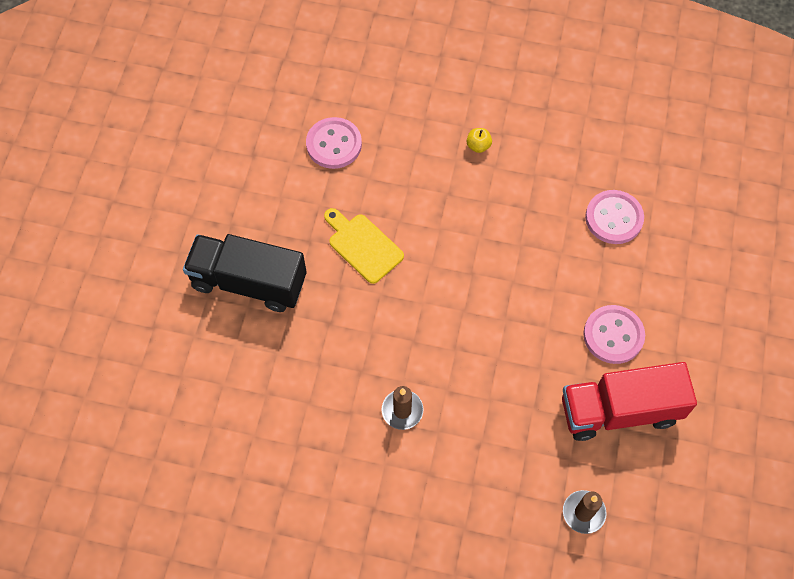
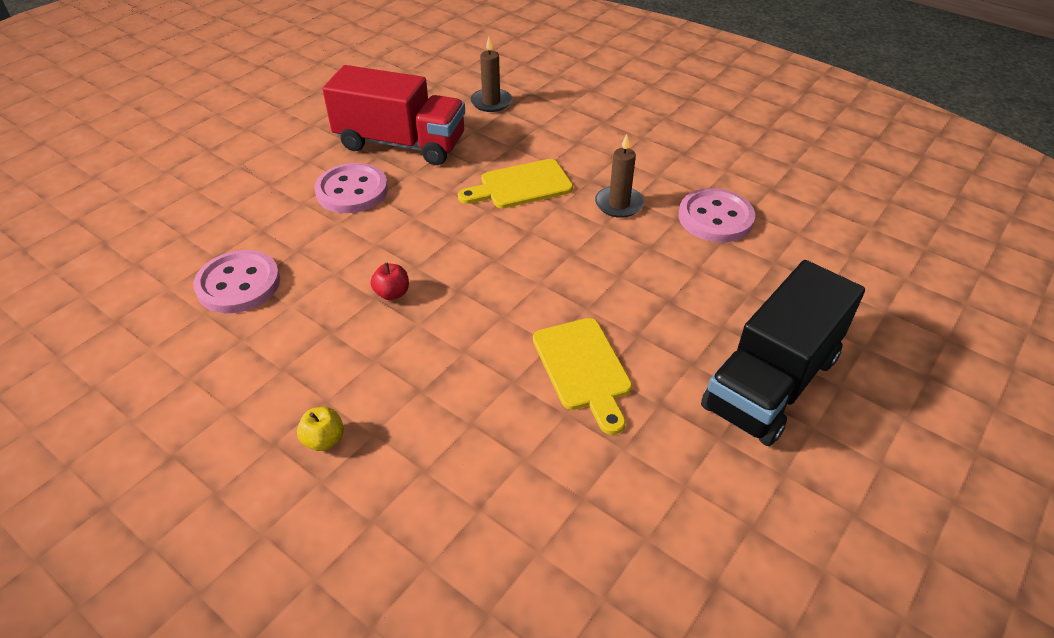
camera: 155 degrees left, 20 degrees down
black truck [183,234,307,312] -> black truck turned 90 degrees clockwise [701,260,865,446]
pink button [306,117,362,169] -> pink button moved to [679,188,755,242]
none -> red apple [371,263,409,300]
none -> yellow cutting board [458,159,573,208]

